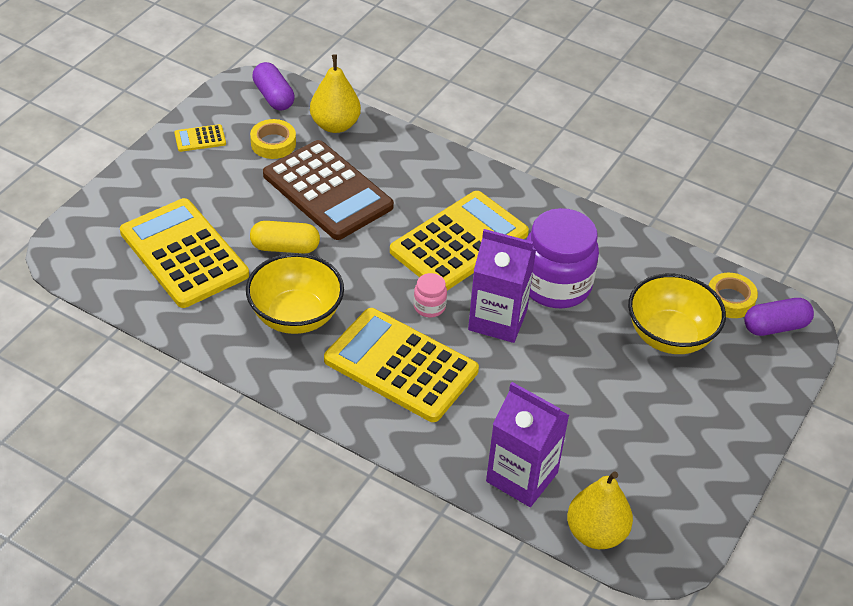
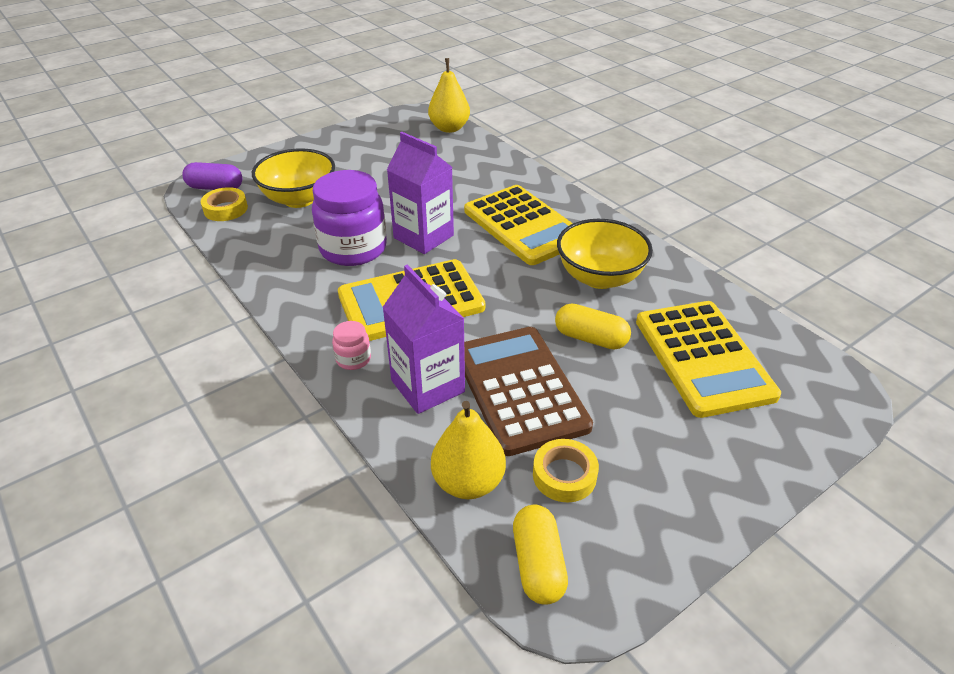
camera: 155 degrees left, 5 degrees down
yellow calculator [174,124,226,152] -> none
purple capsule [252,62,295,111] -> yellow capsule [513,505,568,604]
pink jar [414,273,447,317] -> pink jar moved to [332,321,371,370]
purple carton [486,382,569,507] -> purple carton moved to [382,264,465,414]

